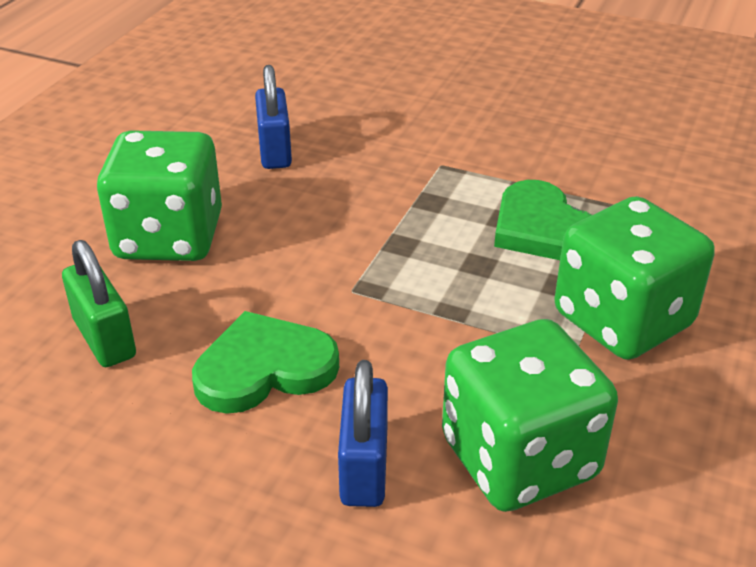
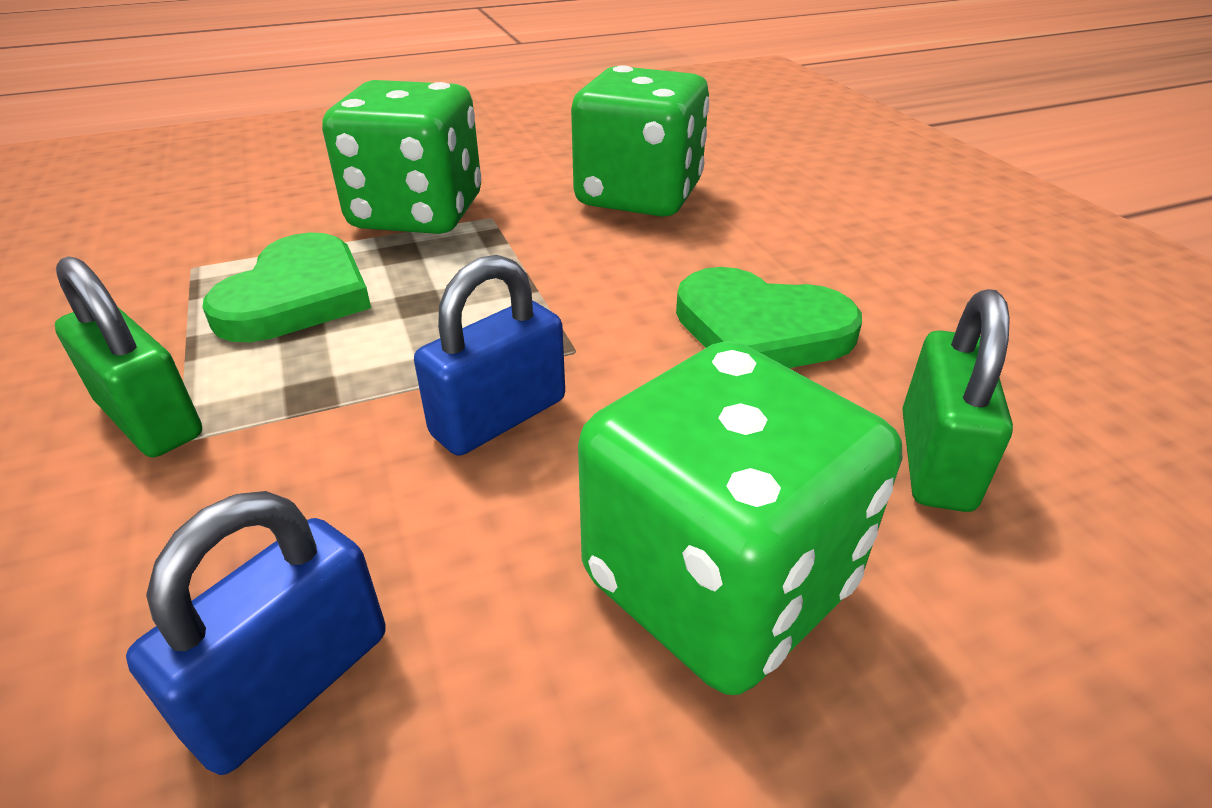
camera: 135 degrees left, 0 degrees up
blue padlock [338,360,388,507] -> blue padlock moved to [414,255,565,456]
none -> green padlock [55,256,202,457]

